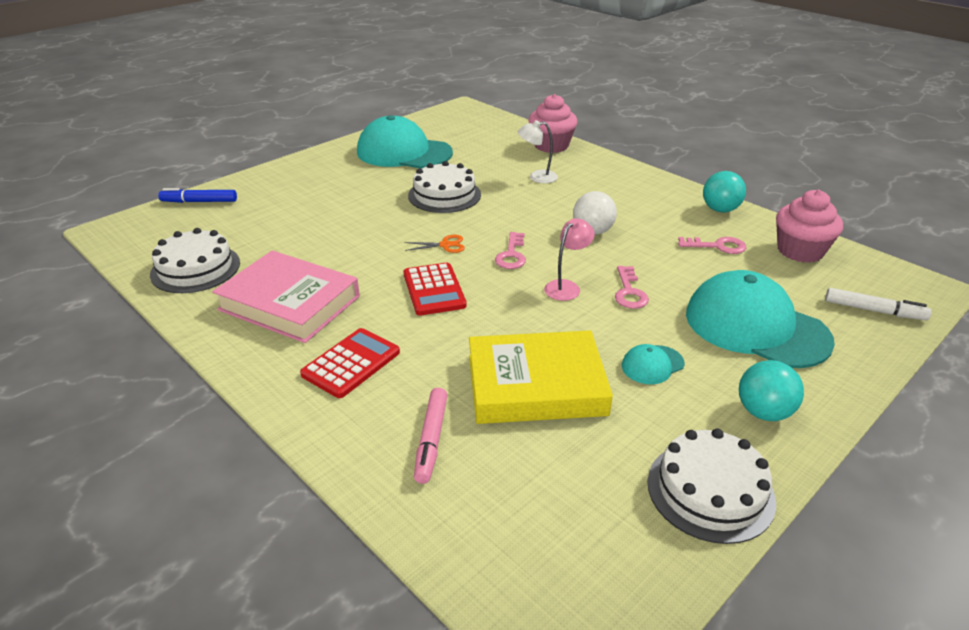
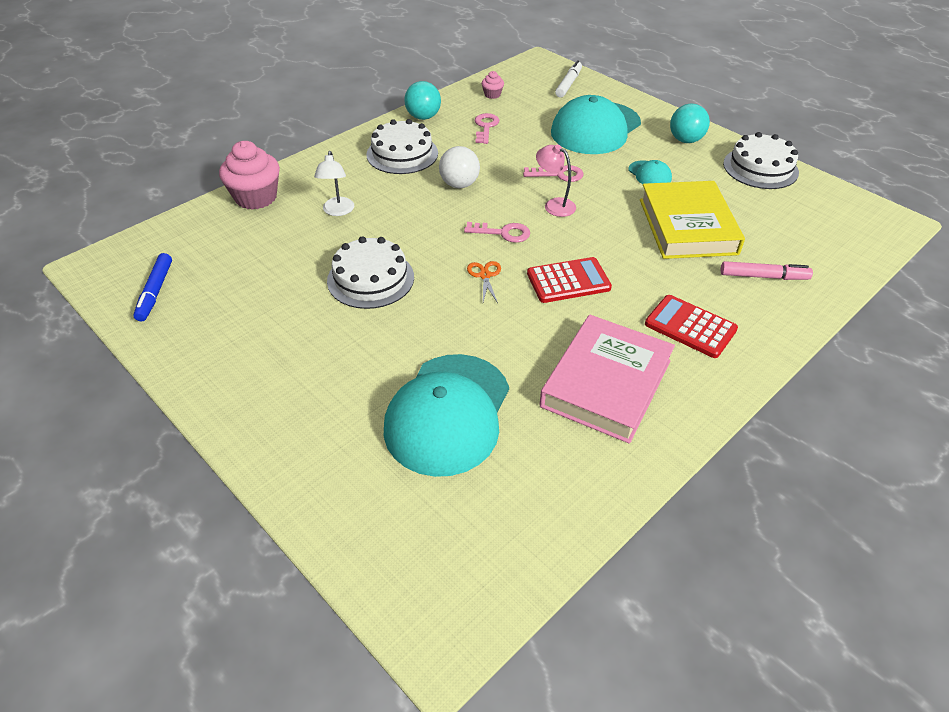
camera: 90 degrees left, 10 degrees up
white cake [150,228,240,293] -> white cake moved to [367,119,438,174]
blue marker [158,188,237,203] -> blue marker moved to [133,253,172,322]
turquoise cap [357,115,453,169] -> turquoise cap moved to [384,354,509,477]
pink cupcake [776,190,843,263] -> pink cupcake [481,71,504,99], size x0.47

